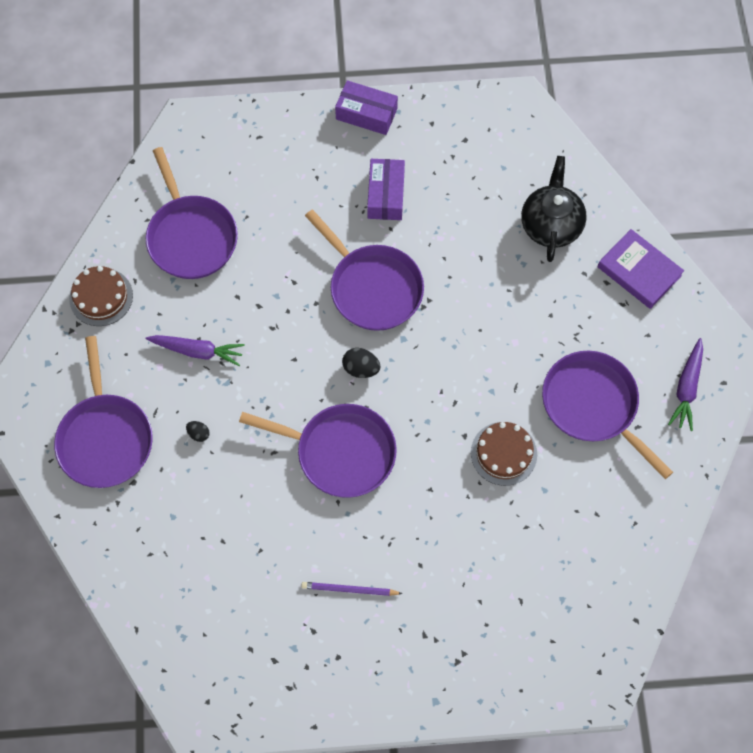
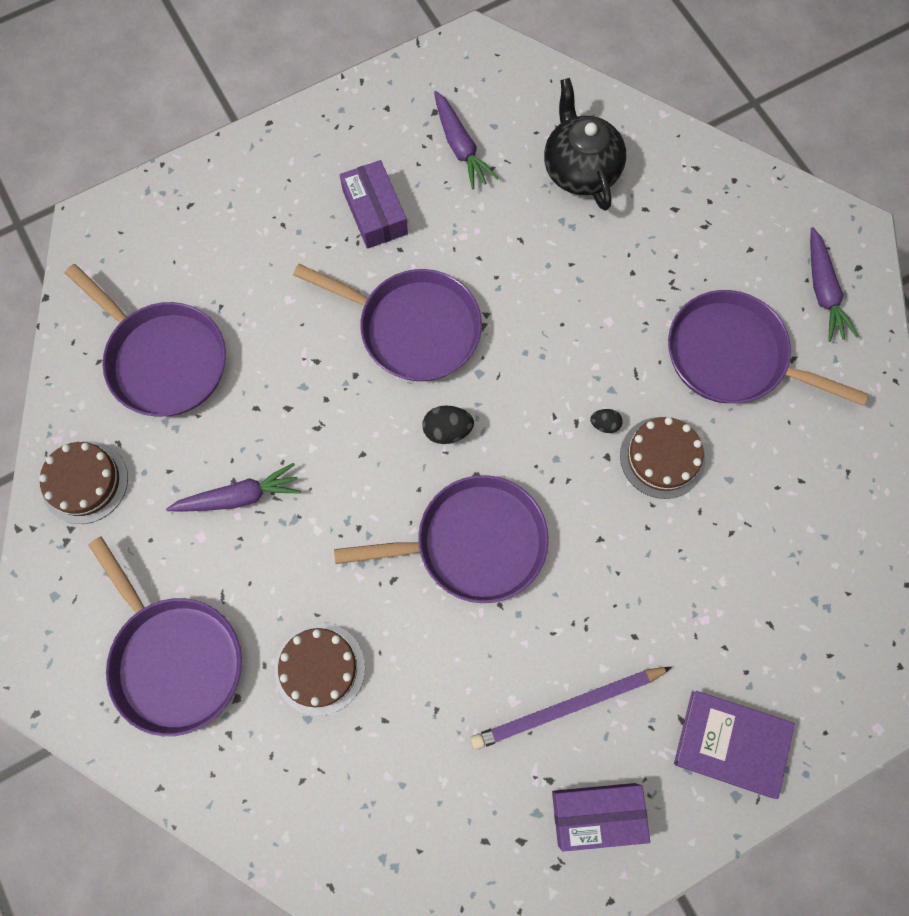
camera: 25 degrees left, 5 degrees up
black egg [186,421,210,442] -> black egg moved to [590,409,623,433]
purple pencil [301,582,403,596] -> purple pencil [471,667,672,750], size x1.60
purple box [335,80,398,135] -> purple box moved to [552,783,650,851]
purple book [597,229,684,309] -> purple book moved to [674,691,795,799]
none -> brown cake [274,623,365,716]
none -> purple carrot [434,91,498,190]

